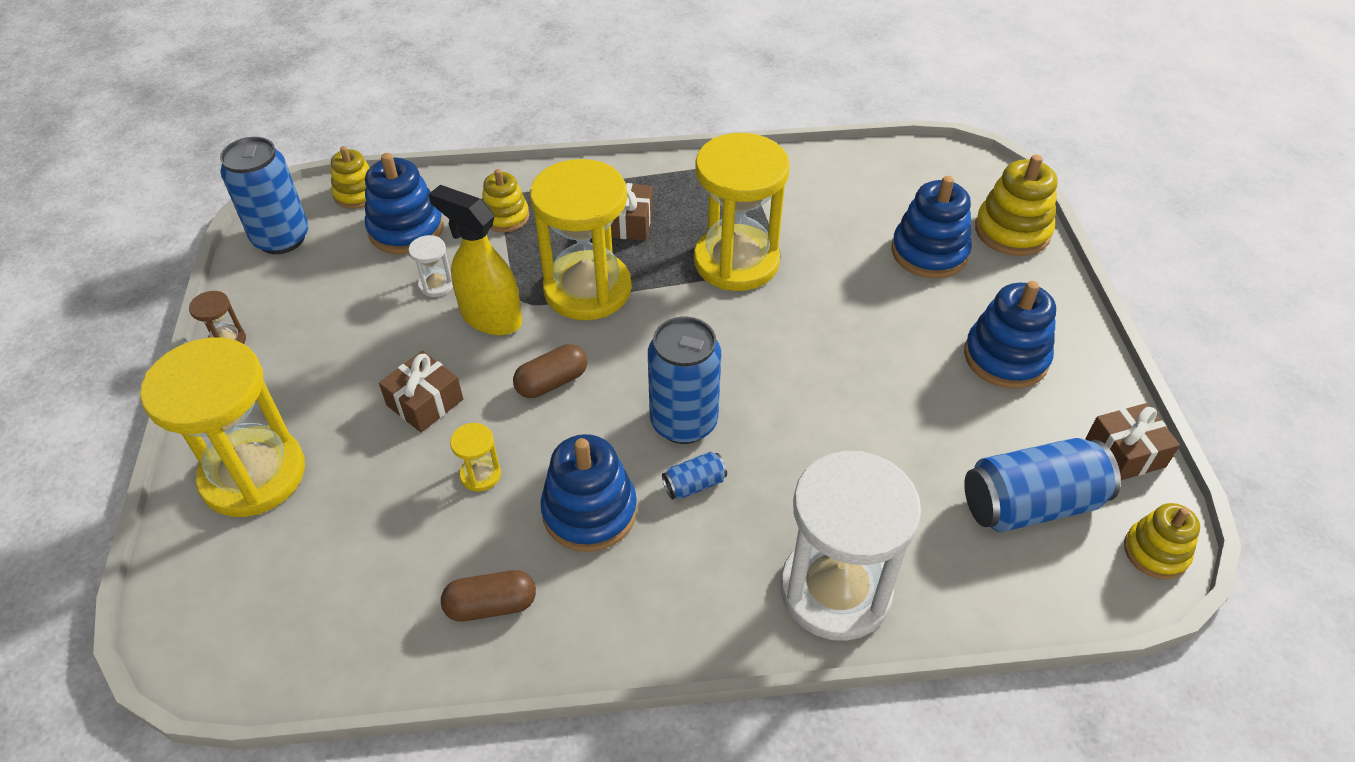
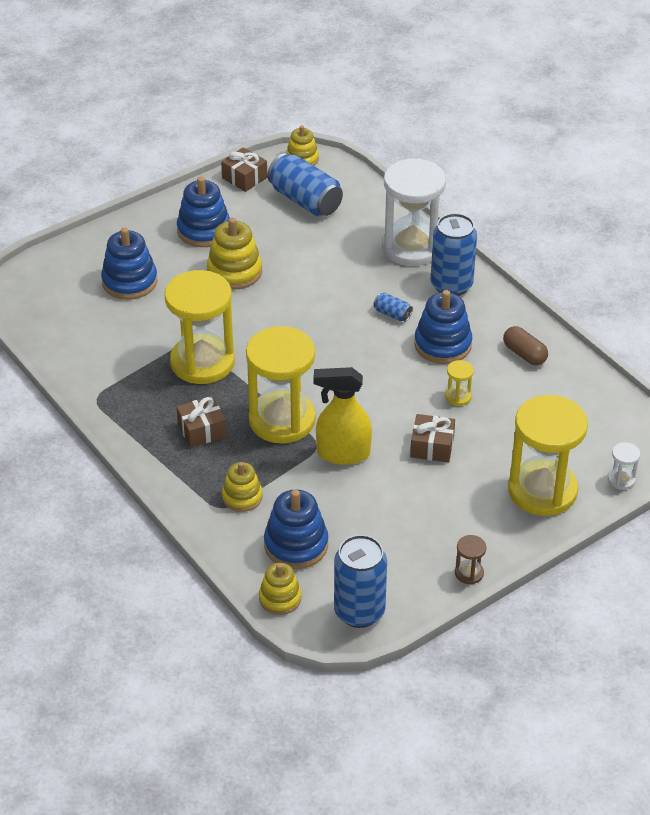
camera: 120 degrees left, 5 degrees down
white hourglass [409,235,453,297] -> white hourglass moved to [608,442,640,490]
yellow spray bottle [429,185,522,335] -> yellow spray bottle turned 90 degrees clockwise [313,367,372,465]
brown capsule [513,344,587,398] -> none
blue can [648,317,721,444] -> blue can moved to [431,213,477,296]
yellow stacking toy [975,154,1057,256] -> yellow stacking toy moved to [207,217,262,290]

